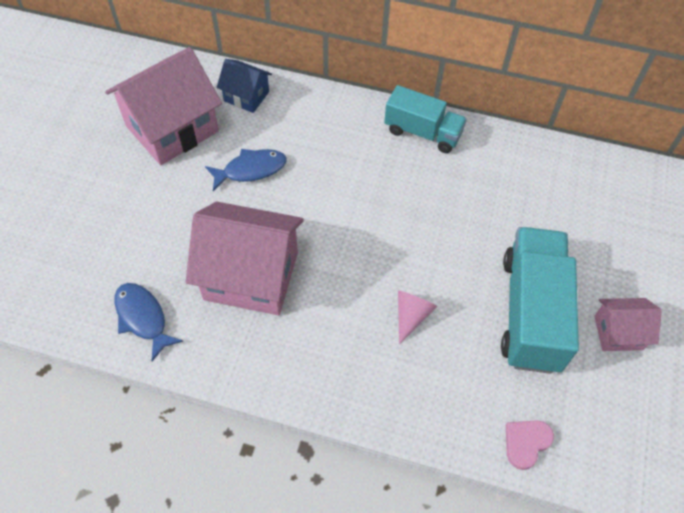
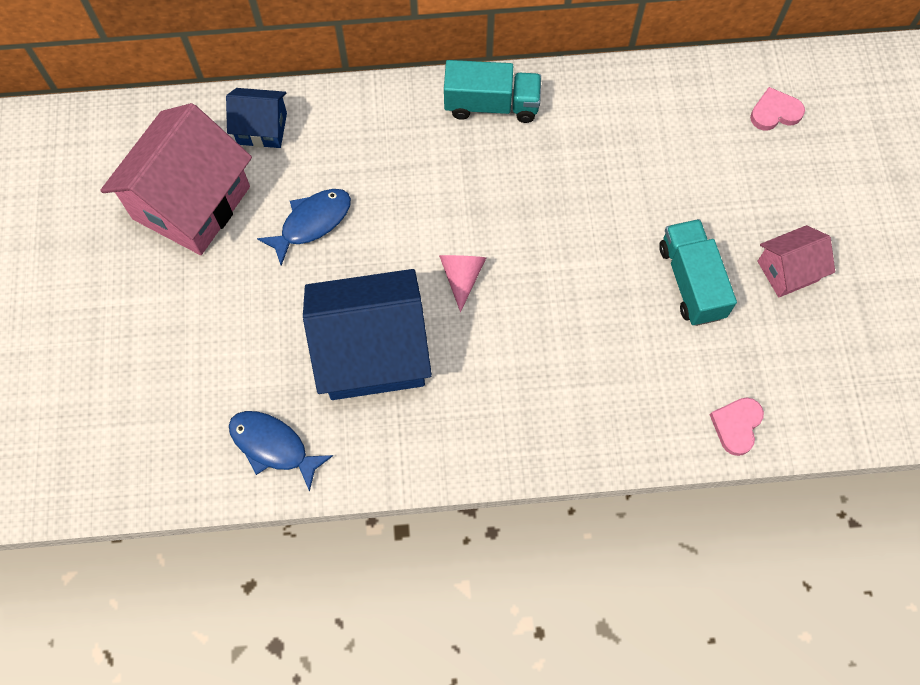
camera: 20 degrees left, 10 degrees up
pink house [186,202,304,315] -> blue house [303,269,432,400]
pink cone [398,290,437,344] -> pink cone moved to [439,255,486,312]
turquoise truck [501,227,579,374] -> turquoise truck [659,219,737,326], size x0.64
none -> pink heart [750,87,805,130]

